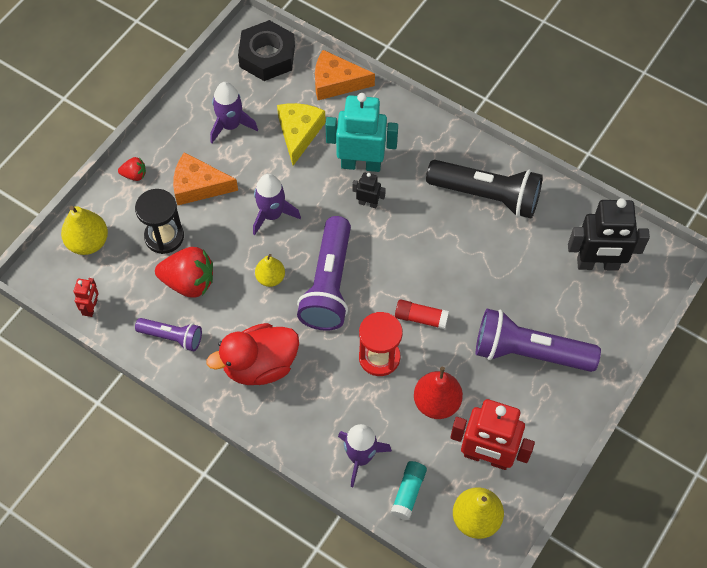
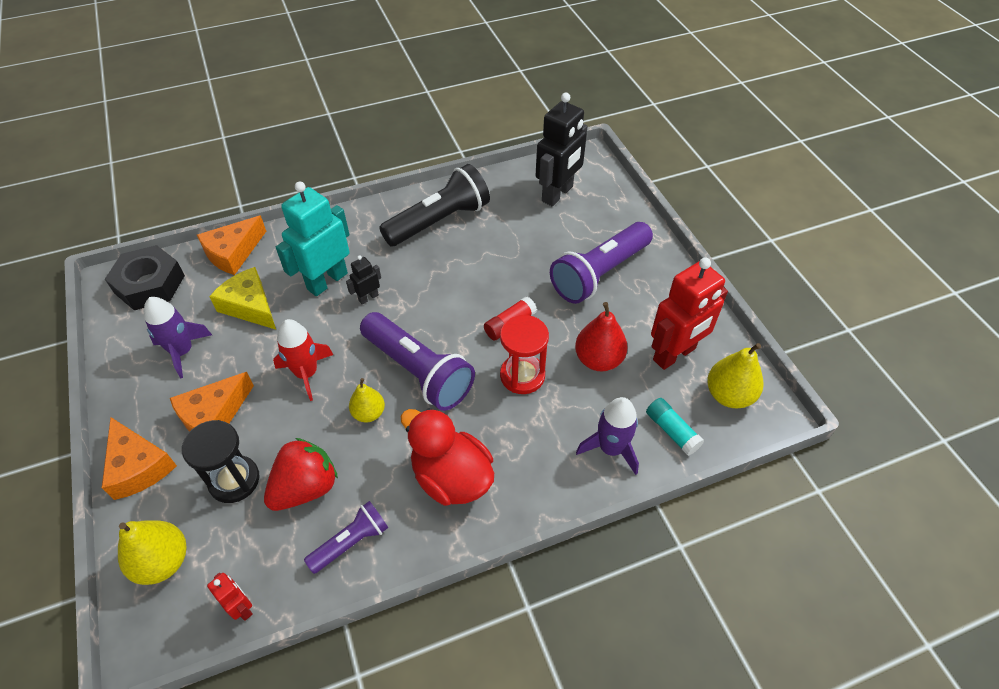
camera: 55 degrees left, 10 degrees down
red strawberry [118,157,146,181] -> orange cheese [102,417,177,500]
red duck [207,323,299,385] -> red duck turned 120 degrees clockwise [401,408,494,506]
purple rocket [253,174,301,235] -> red rocket [273,319,333,401]

